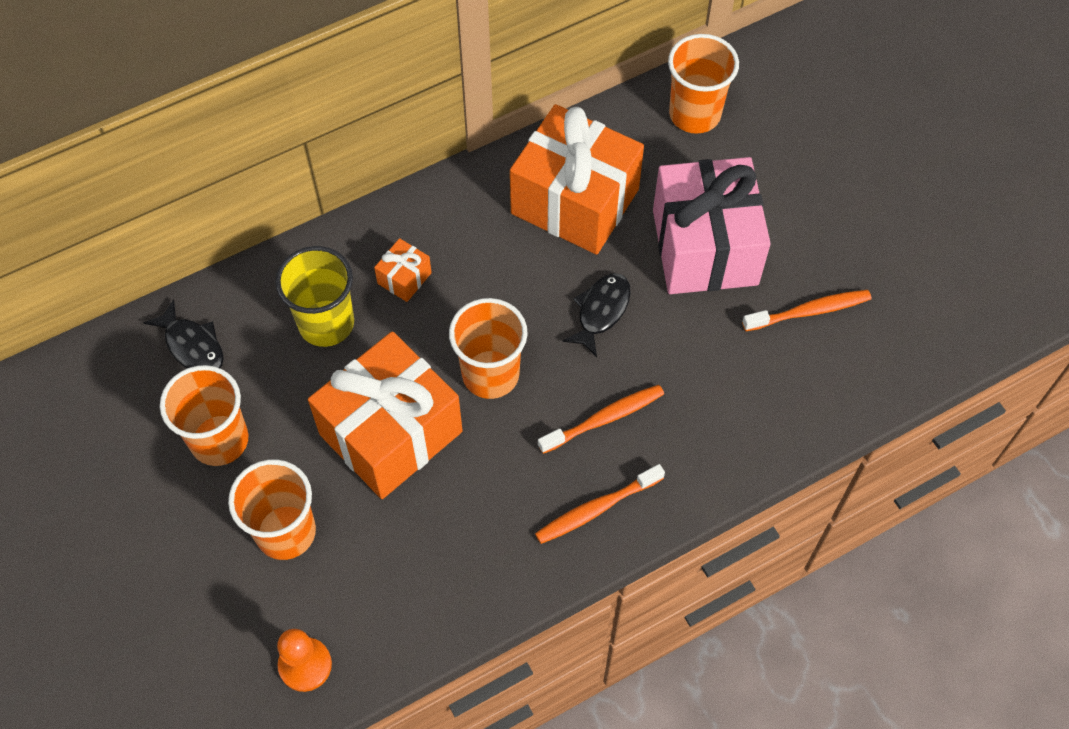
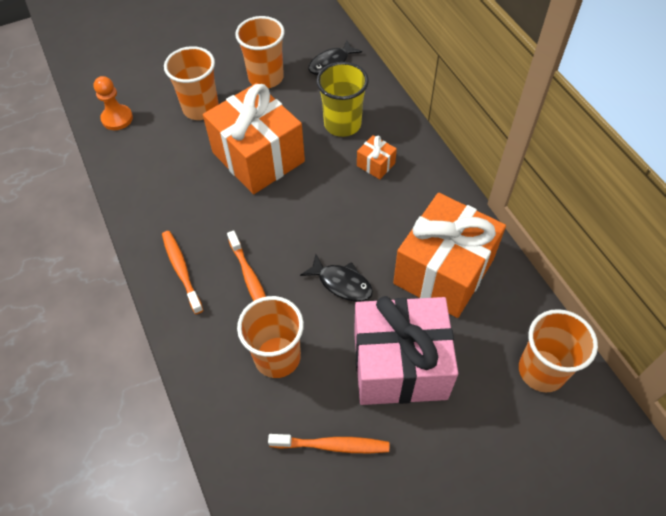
camera: 95 degrees right, 5 degrees down
orange cup [449,298,528,399] -> orange cup moved to [237,296,304,378]
orange toothbrush [742,290,871,331] -> orange toothbrush turned 75 degrees counterclockwise [268,434,389,453]

